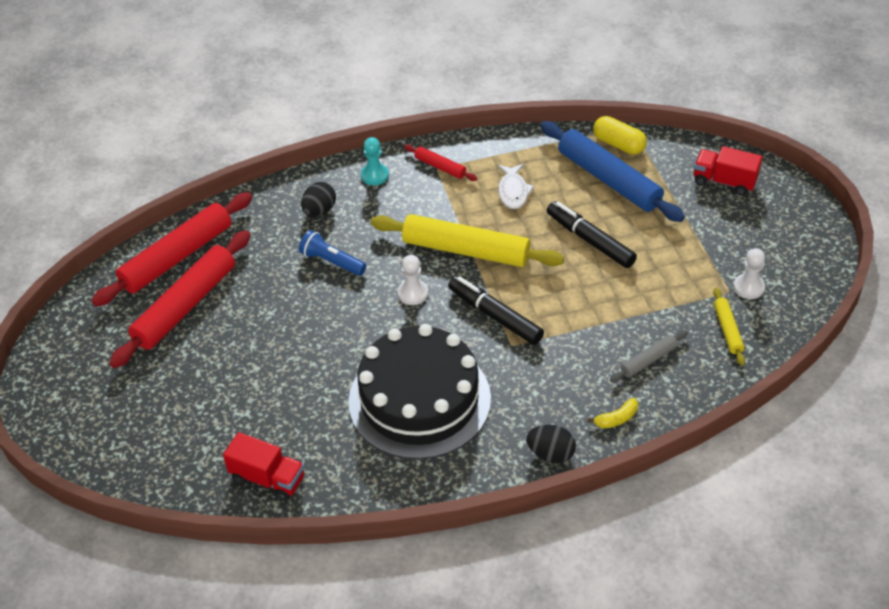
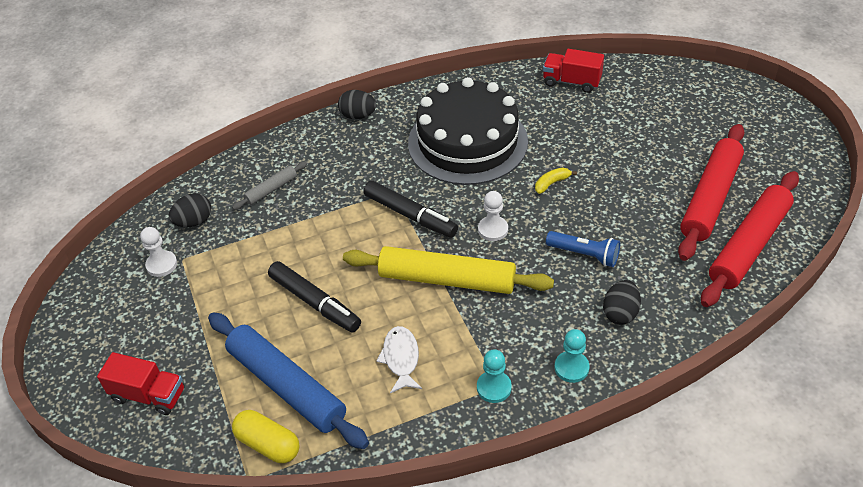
camera: 175 degrees right, 0 degrees up
red rolling pin [404,144,477,181] -> turquoise pawn [477,349,512,403]
yellow banana [588,398,638,428] -> yellow banana moved to [535,167,577,194]
yellow rolling pin [713,287,745,365] -> black egg [169,193,211,227]

